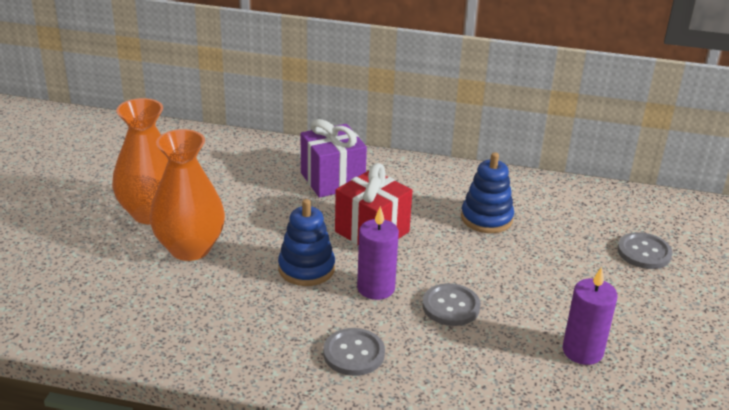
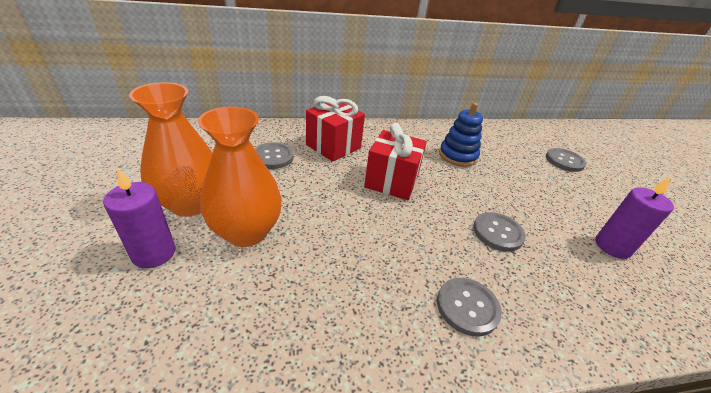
camera: 25 degrees left, 5 degrees up
blue stacking toy [278,199,335,286] -> none
purple gift [301,119,367,198] -> red gift [306,96,365,162]
purple candle [357,206,399,300] -> purple candle moved to [103,168,176,268]
none -> grey button [254,142,294,169]

